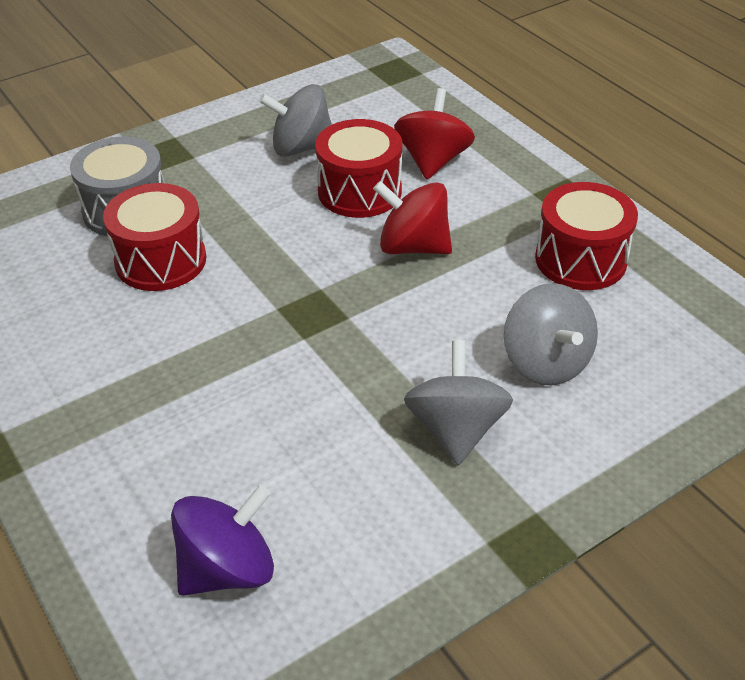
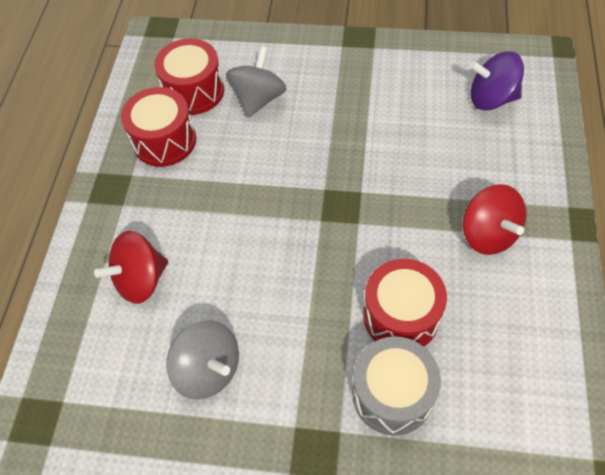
camera: 135 degrees left, 15 degrees up
red drum [315,119,402,218] -> red drum moved to [154,38,224,115]
red spinning top [373,181,452,254] -> red spinning top moved to [463,184,526,255]
grey spinning top [404,340,513,465] -> none

